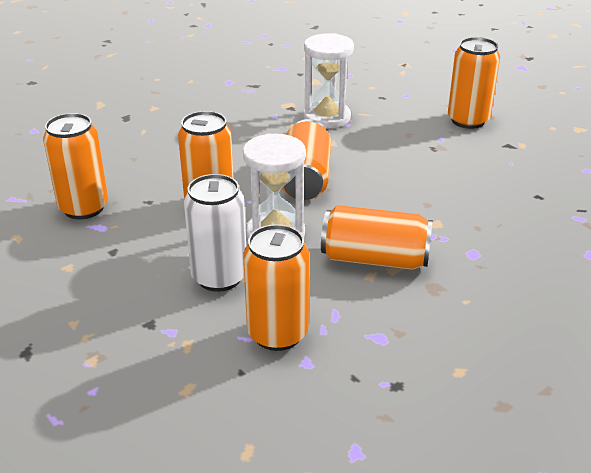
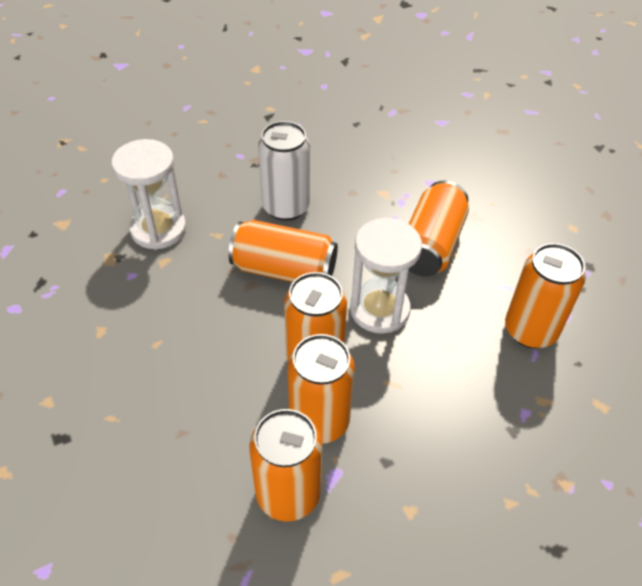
camera: 80 degrees left, 15 degrees up
white can [184,174,246,292] -> white can moved to [258,121,310,221]
orange can [448,37,500,129] -> orange can moved to [287,334,355,444]

